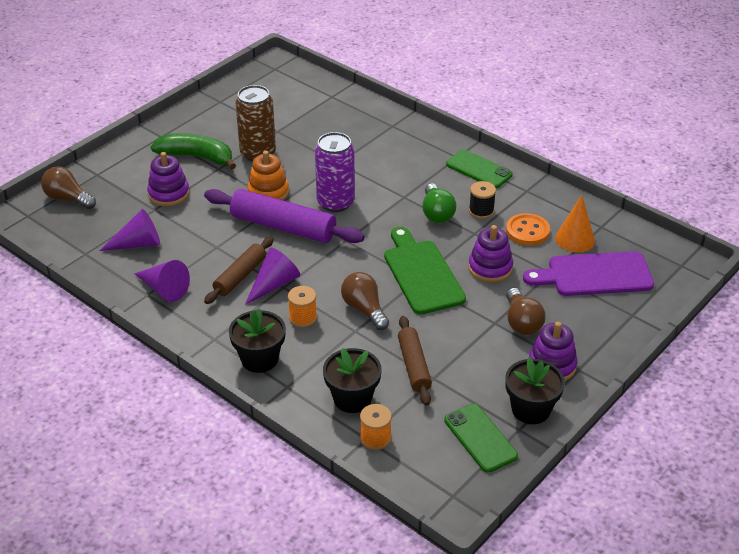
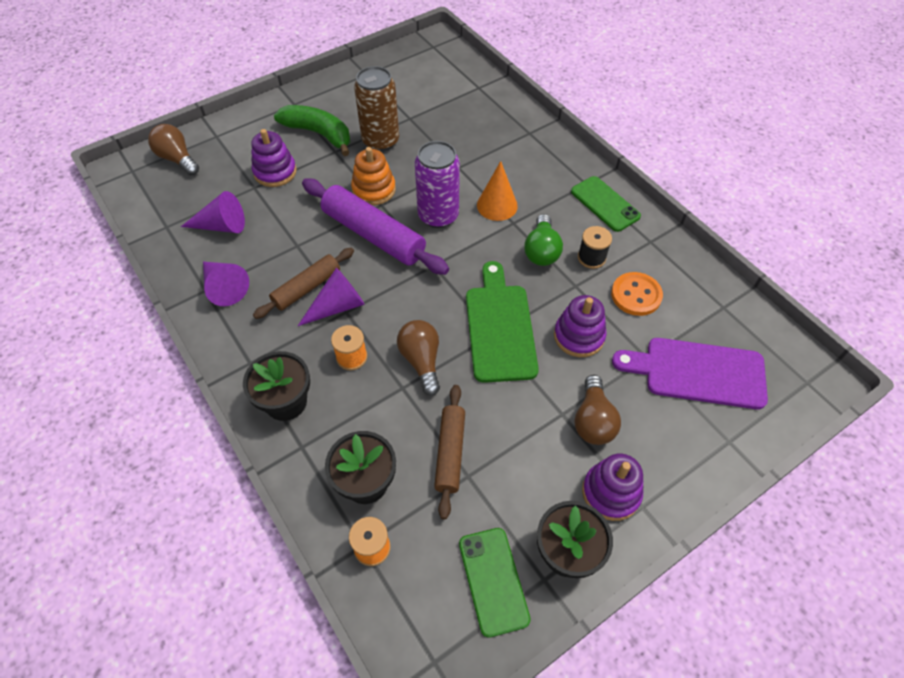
camera: 15 degrees right, 15 degrees up
orange cone [555,195,595,253] -> orange cone moved to [477,161,518,221]

